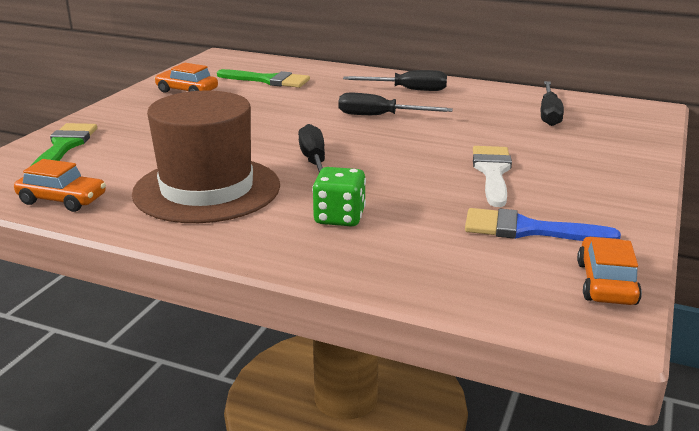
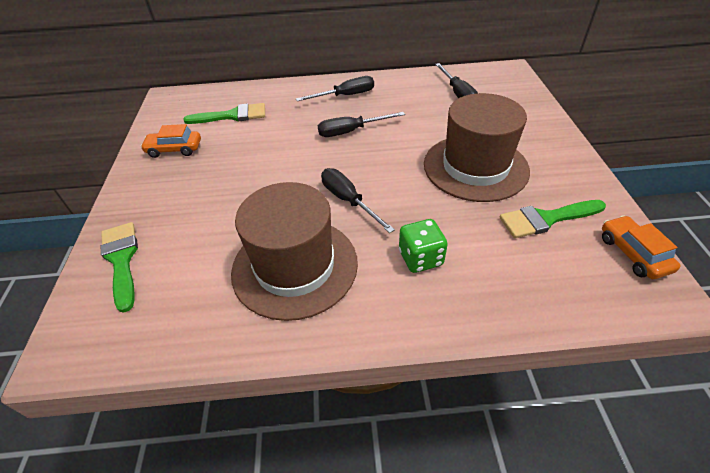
camera: 25 degrees left, 20 degrees up
orange car [14,159,106,212] -> none
blue brush [465,208,621,241] -> green brush [500,200,606,238]
white brush [473,146,512,207] -> brown hat [424,93,530,202]

